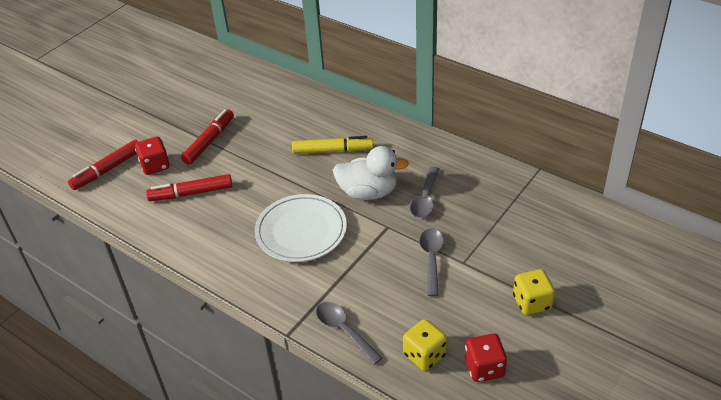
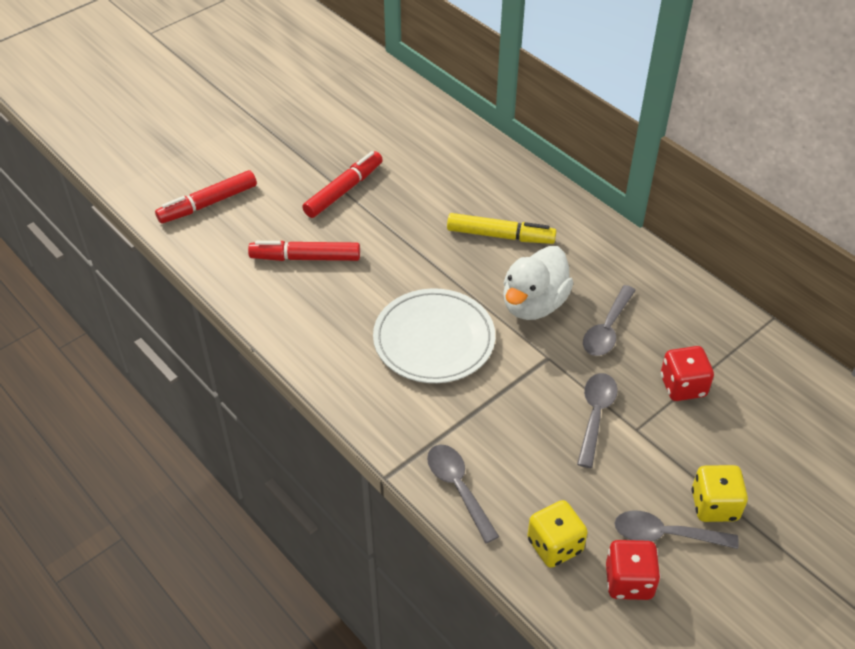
camera: 10 degrees right, 5 degrees up
red dice [135,137,170,175] -> red dice moved to [661,346,714,401]
white duck [333,146,409,200] -> white duck turned 105 degrees clockwise [503,246,573,320]
none -> grey spoon [615,511,739,549]

